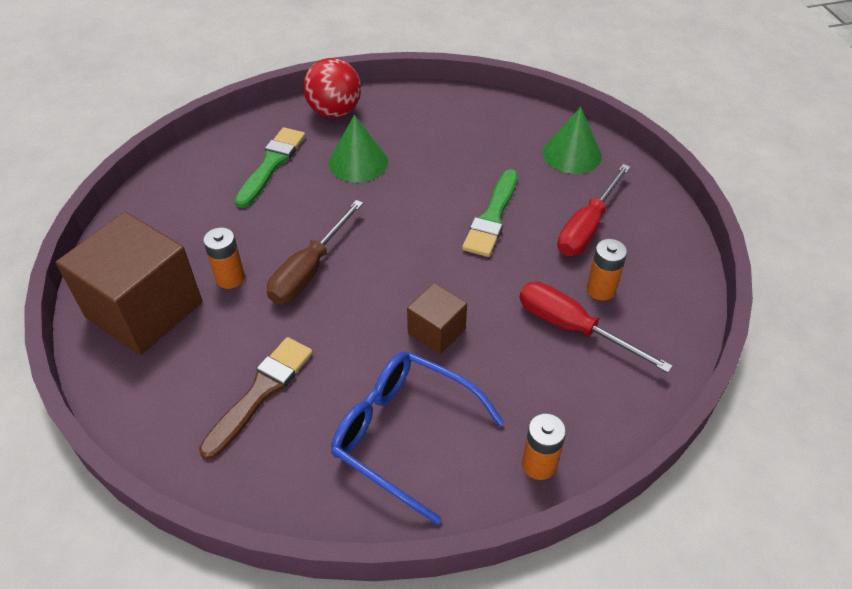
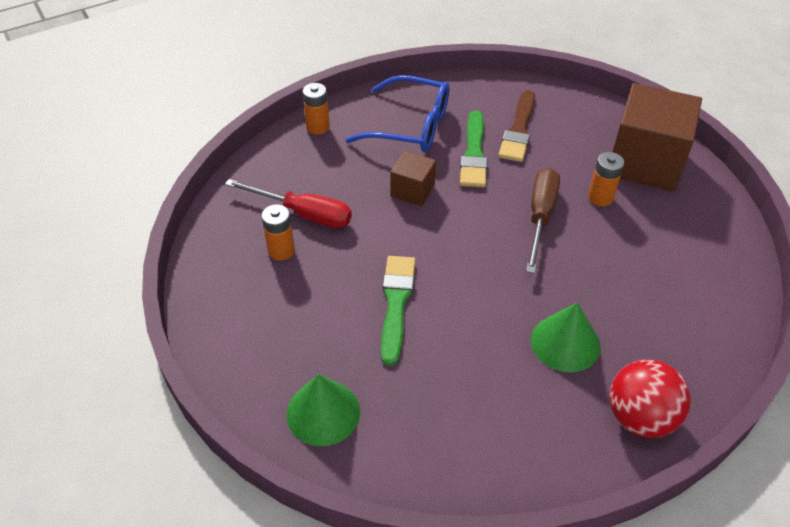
camera: 165 degrees right, 0 degrees up
green brush [235,127,305,208] -> green brush moved to [460,110,488,187]
red screwdriver [557,164,630,256] -> none

